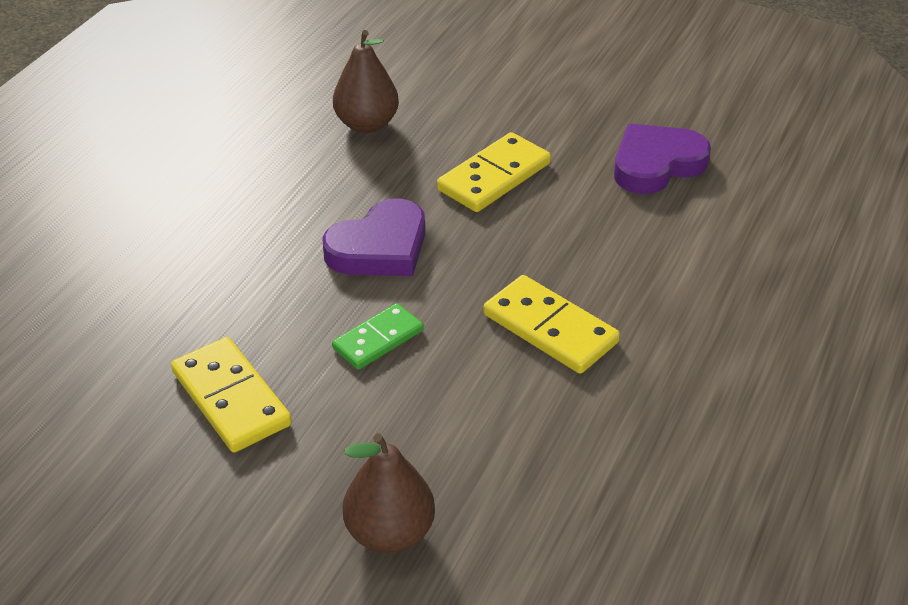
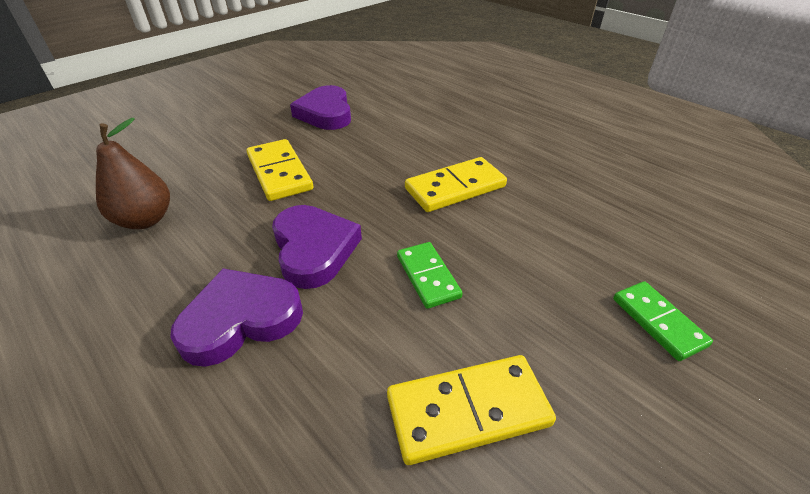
camera: 70 degrees left, 0 degrees up
brown pear [343,433,435,553] -> green domino [613,281,713,361]
none -> purple heart [170,268,303,367]

